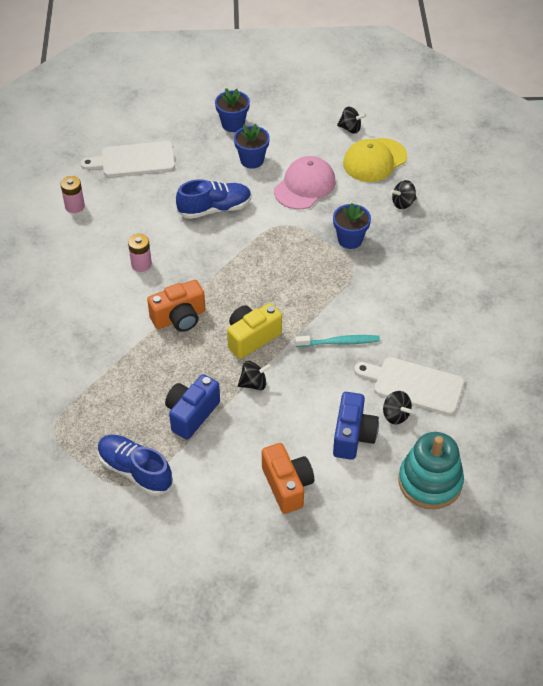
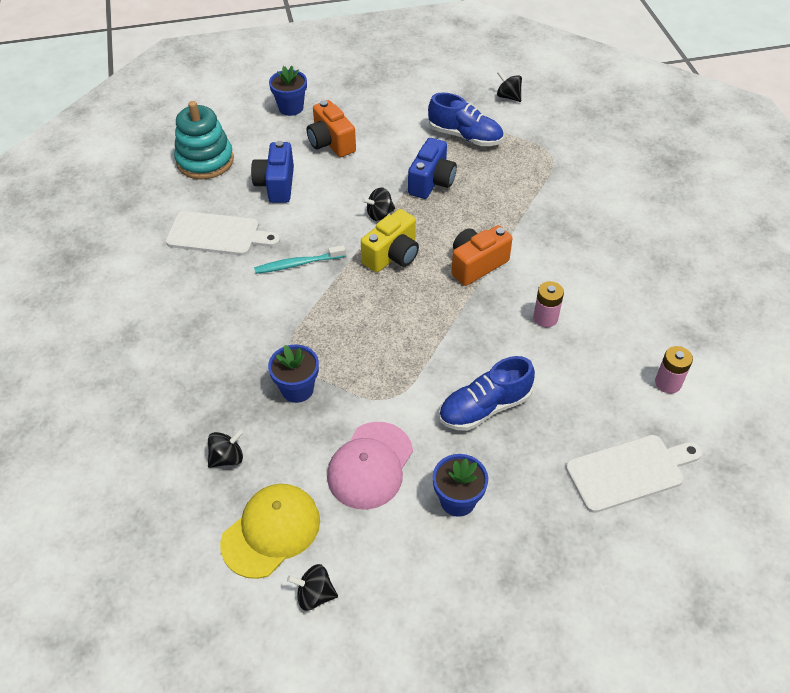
camera: 170 degrees right, 0 degrees up
blue flower pot [215,88,250,132] -> blue flower pot moved to [269,66,307,116]
black spinning top [383,391,412,424] -> black spinning top moved to [497,71,522,102]

